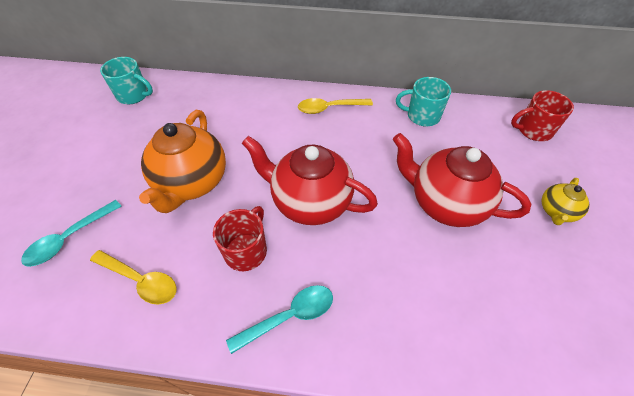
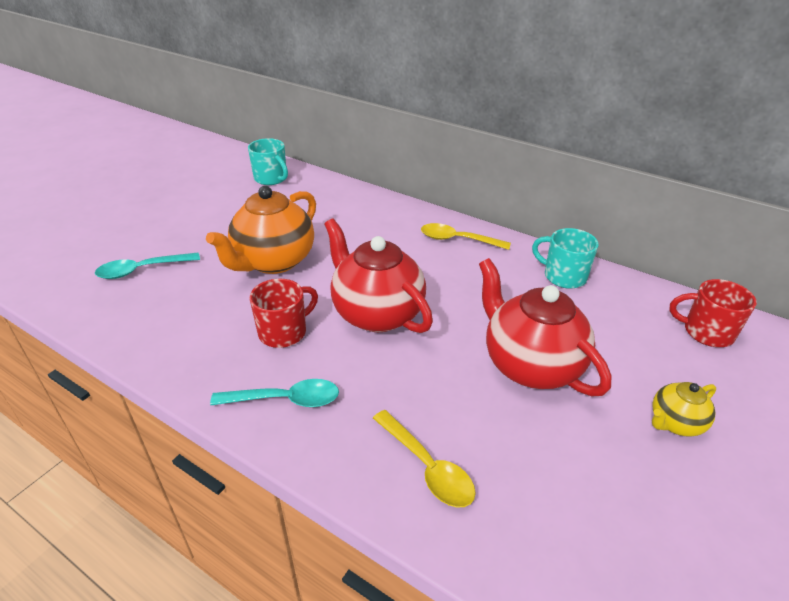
camera: 25 degrees right, 15 degrees down
yellow spoon [90,250,177,304] -> yellow spoon moved to [373,410,476,507]

